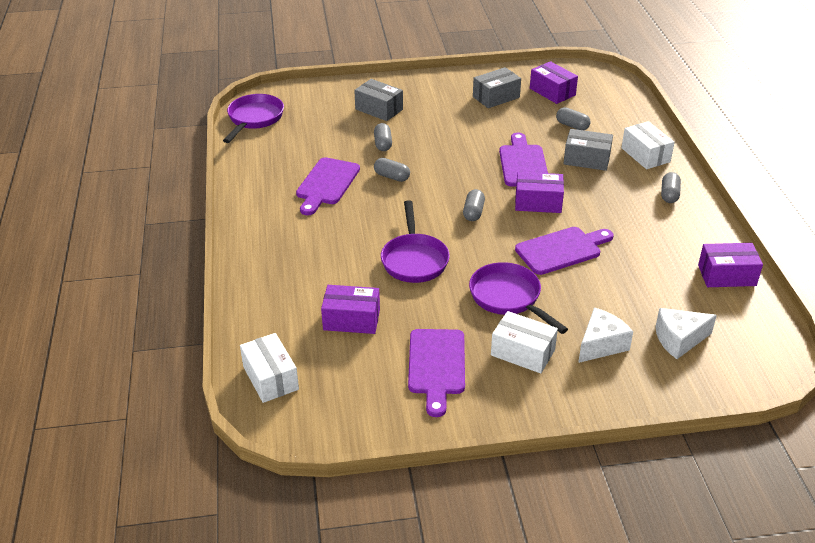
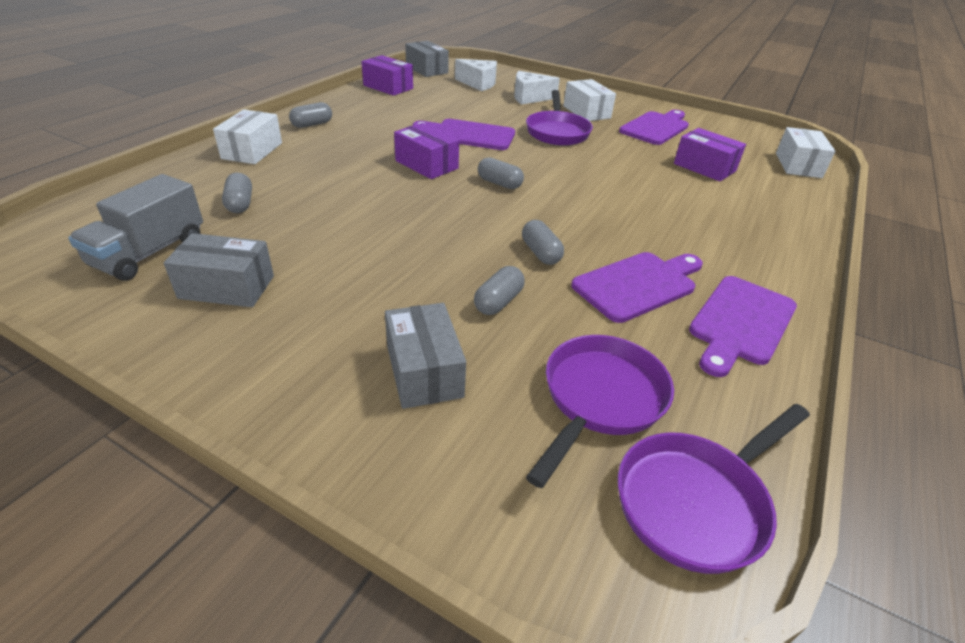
camera: 145 degrees left, 0 degrees up
purple pan [381,200,450,283] -> purple pan moved to [526,335,674,488]
grey capsule [463,189,485,221] -> grey capsule turned 75 degrees clockwise [478,157,524,189]
purple cutting board [499,132,548,186] -> purple cutting board moved to [689,276,797,377]
purple box [530,61,578,104] -> grey truck [68,174,203,281]
grey box [563,129,613,171] -> grey box moved to [405,41,449,77]

